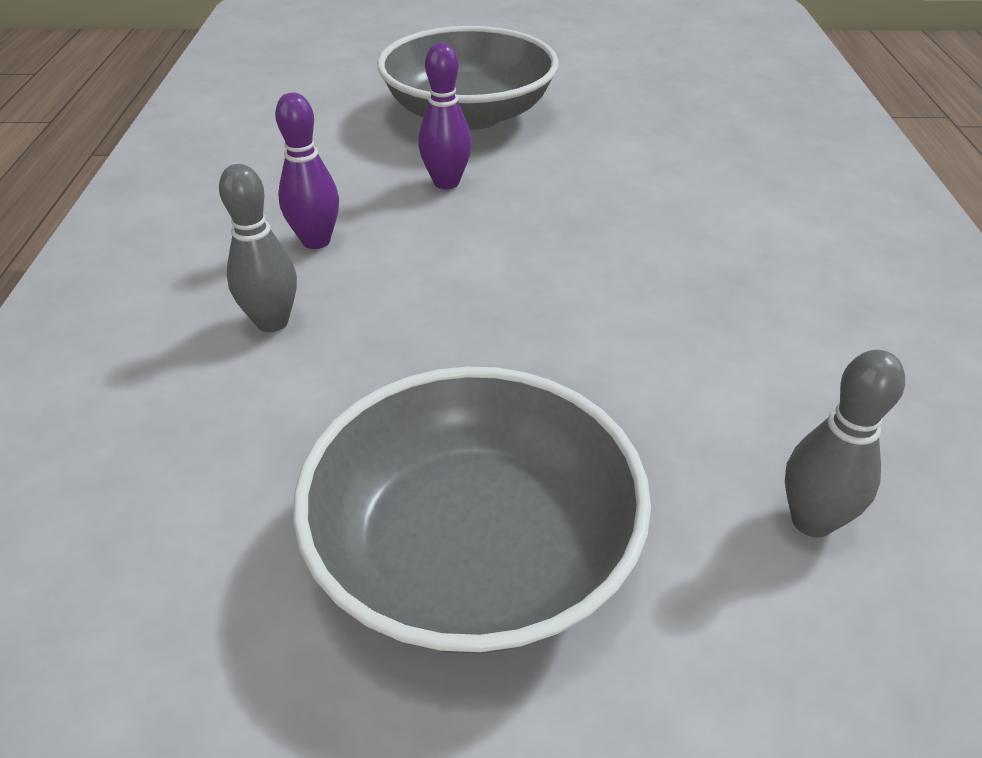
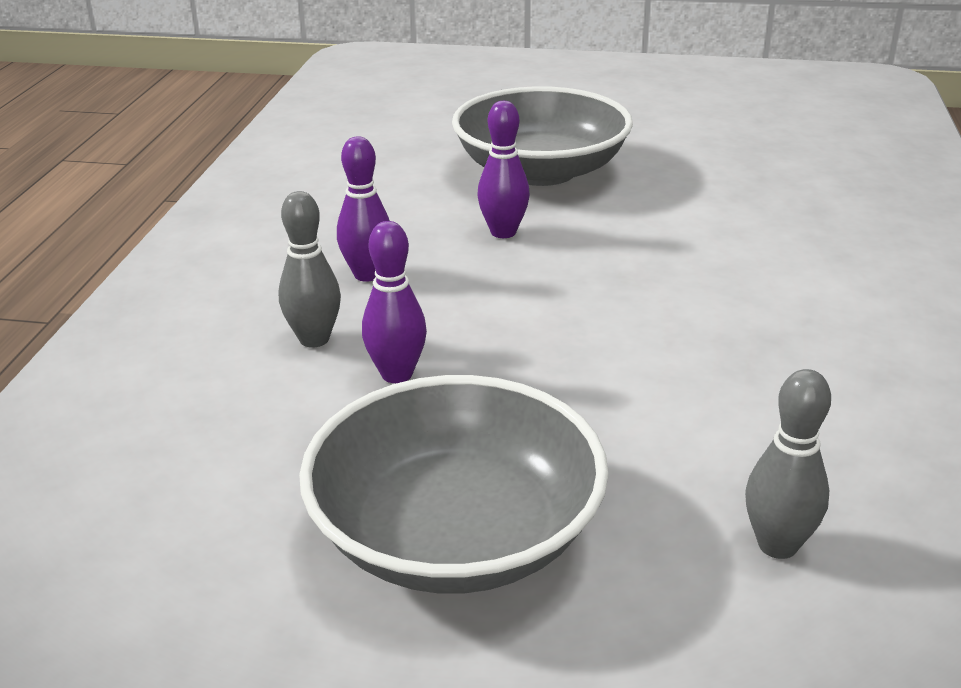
camera: 10 degrees right, 10 degrees down
none -> purple bowling pin [362,221,427,383]

